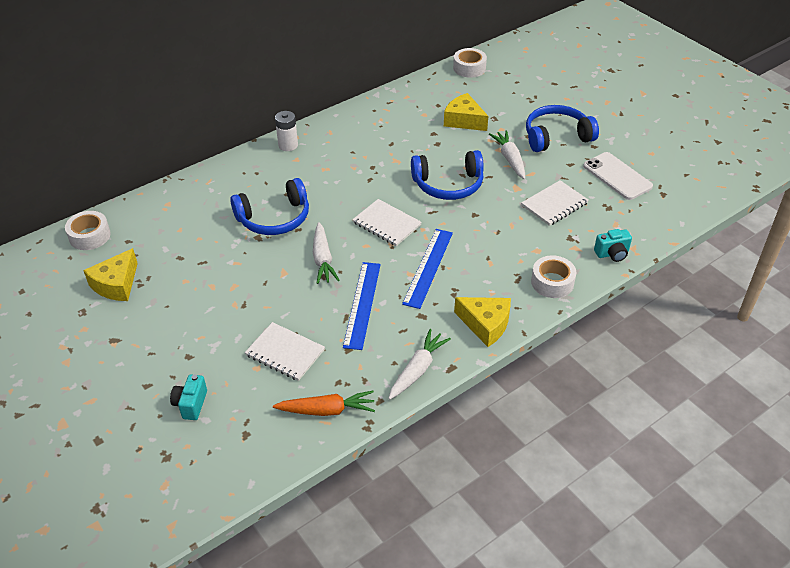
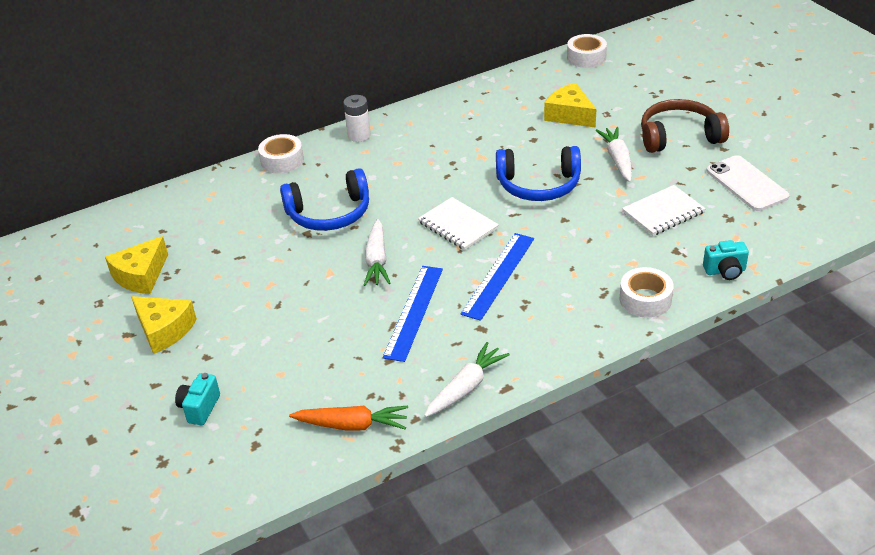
camera: 10 degrees right, 5 degrees down
white tape [65,211,111,250] -> white tape moved to [258,134,304,174]
white notebook [245,322,325,381] -> none
yellow cheese [454,297,511,347] -> yellow cheese moved to [131,296,197,354]
blue headphones [526,105,599,152] -> brown headphones [641,99,729,153]

